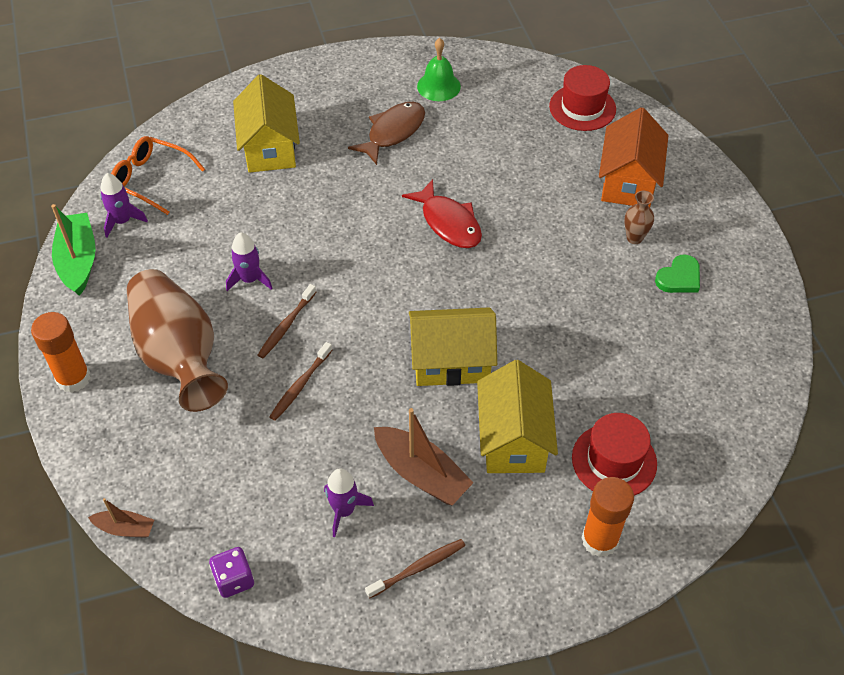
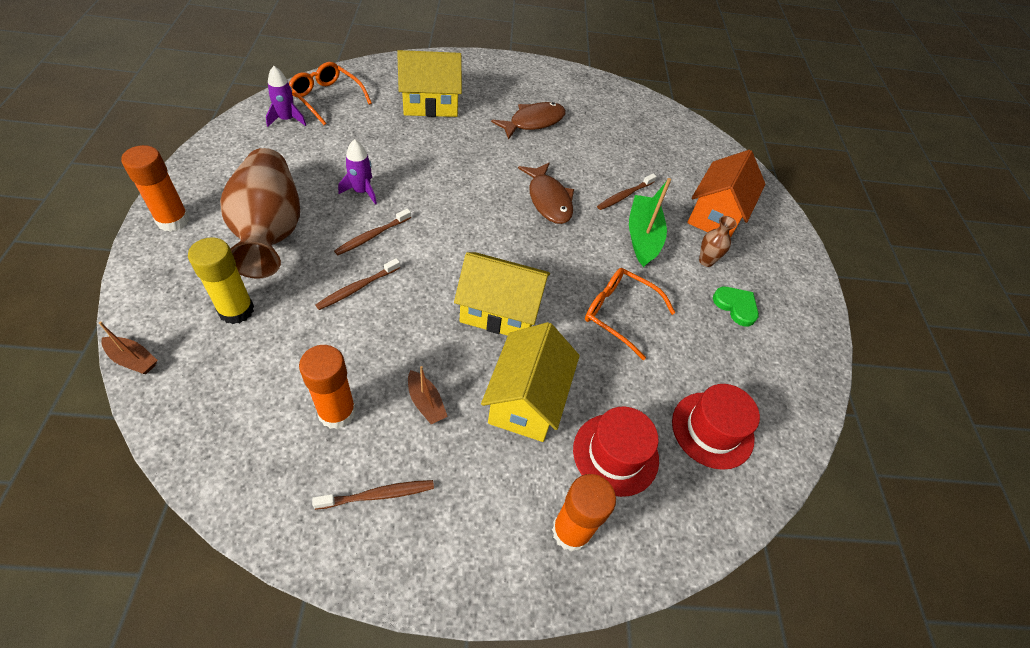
camera: 10 degrees right, 0 degrees up
green boat [51,204,96,296] -> green boat moved to [629,178,671,267]
purple dice [209,547,254,598] -> none
yellow house [233,74,300,173] -> yellow house turned 75 degrees clockwise [397,50,462,117]
purple rocket [324,468,374,537] -> orange glue stick [299,345,356,429]
brown boat [374,408,474,506] -> brown boat [408,366,448,424], size x0.55
red fish [402,179,482,248] -> brown fish [518,162,574,224]
green bell [417,38,461,101] -> none
red hat [549,65,616,131] -> red hat moved to [672,384,760,470]
green heart [655,255,700,293] -> green heart turned 105 degrees counterclockwise [713,287,759,326]
none -> yellow glue stick [188,237,254,324]
none -> orange glasses [585,268,676,360]
none -> brown toothbrush [597,174,657,210]

